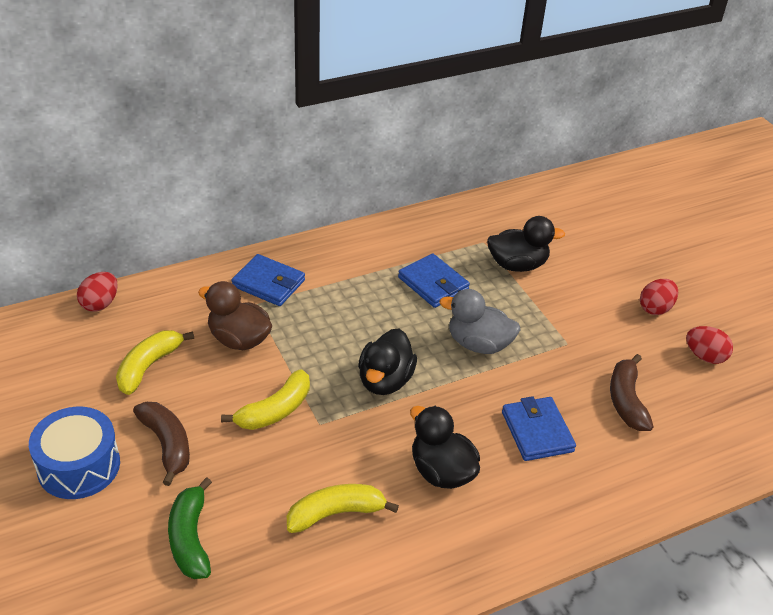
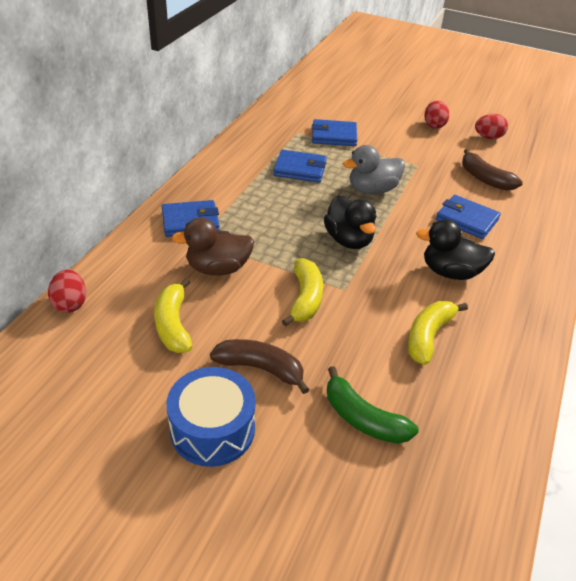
camera: 40 degrees left, 0 degrees up
black duck [487,216,565,272] -> blue wallet [312,119,357,146]

